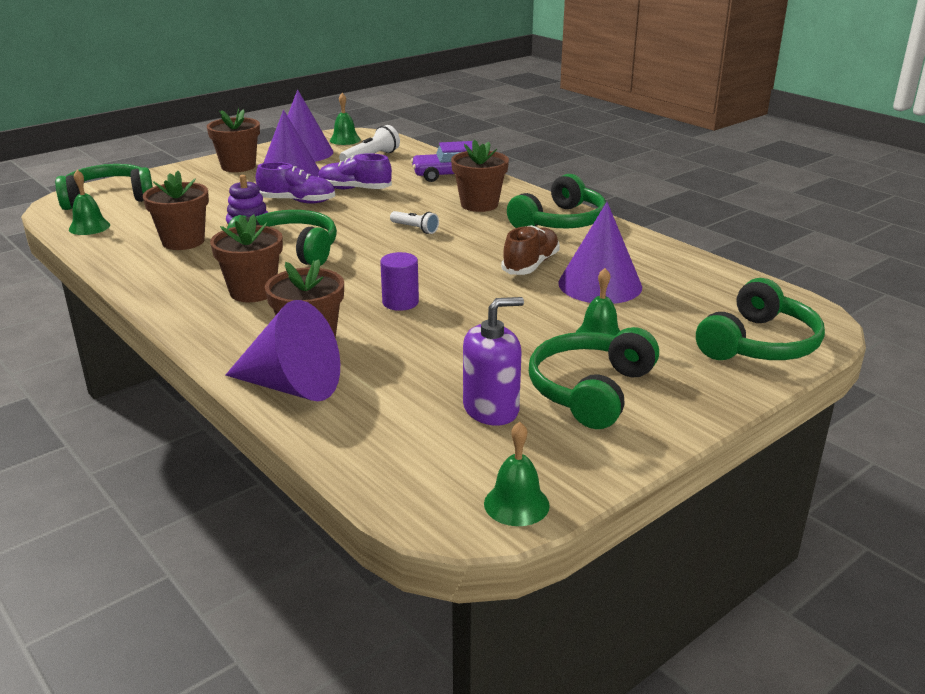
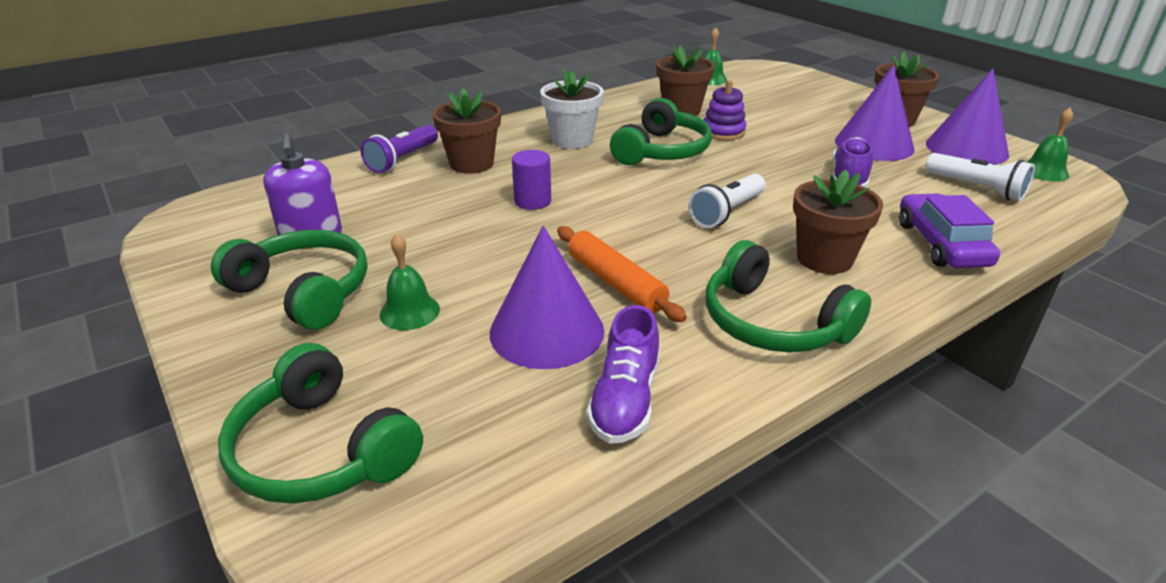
camera: 95 degrees right, 5 degrees up
green headphones [55,164,153,210] -> none
brown flower pot [210,214,283,302] -> white flower pot [540,69,604,149]
purple cone [226,300,340,401] -> purple flashlight [361,125,438,173]
purple shoe [256,162,335,204] -> purple shoe moved to [587,305,659,444]
white flashlight [390,211,439,234] -> white flashlight [688,174,765,228], size x1.55
green bell [484,422,550,526] -> none
brown shoe [501,225,560,275] -> orange rolling pin [557,226,687,322]

